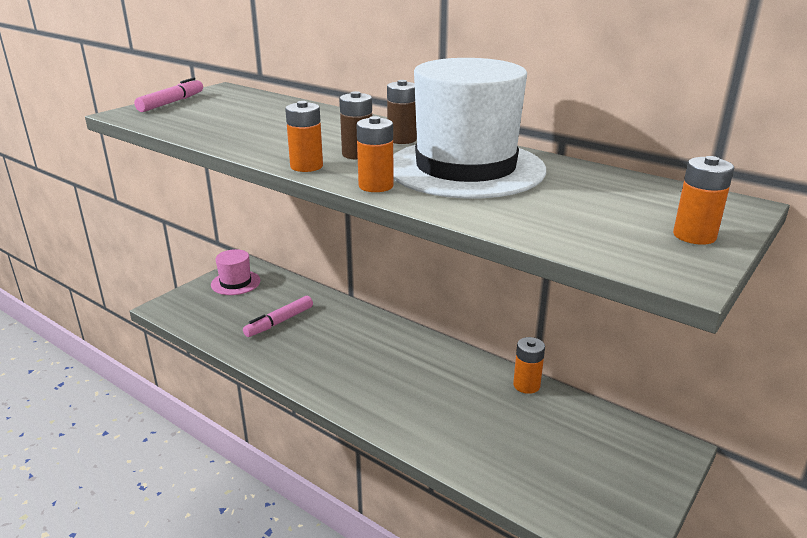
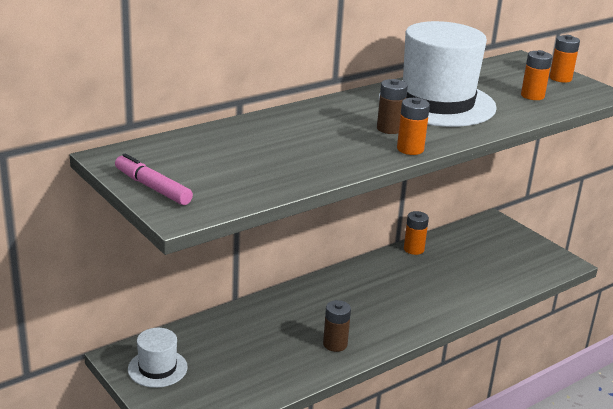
camera: 75 degrees left, 0 degrees up
pink hat [211,249,260,295] -> white hat [128,328,188,388]
pink marker [243,296,313,337] -> none
orange battery [356,116,394,192] -> orange battery moved to [521,50,552,100]
brown battery [387,80,417,144] -> brown battery moved to [323,300,351,352]

